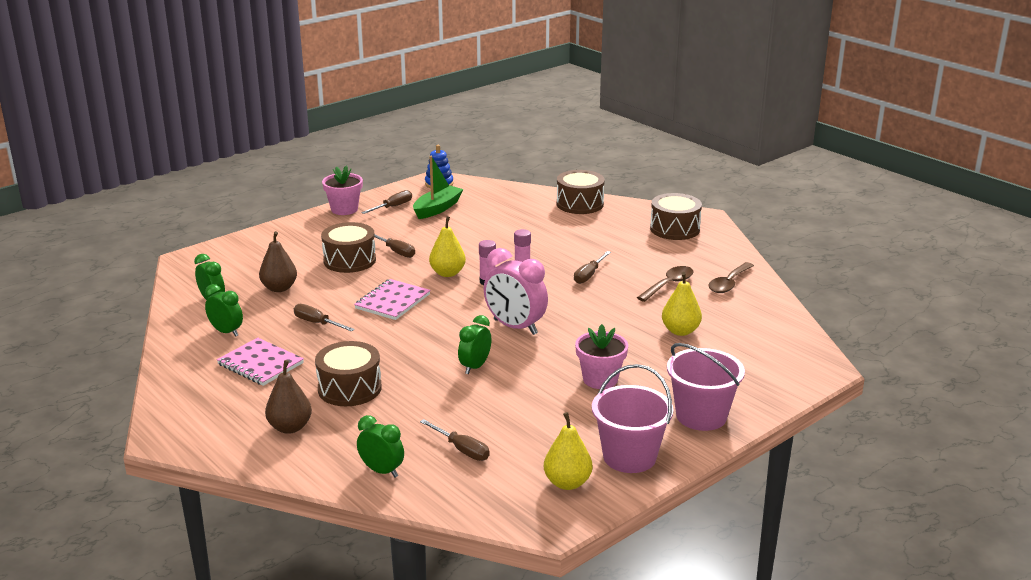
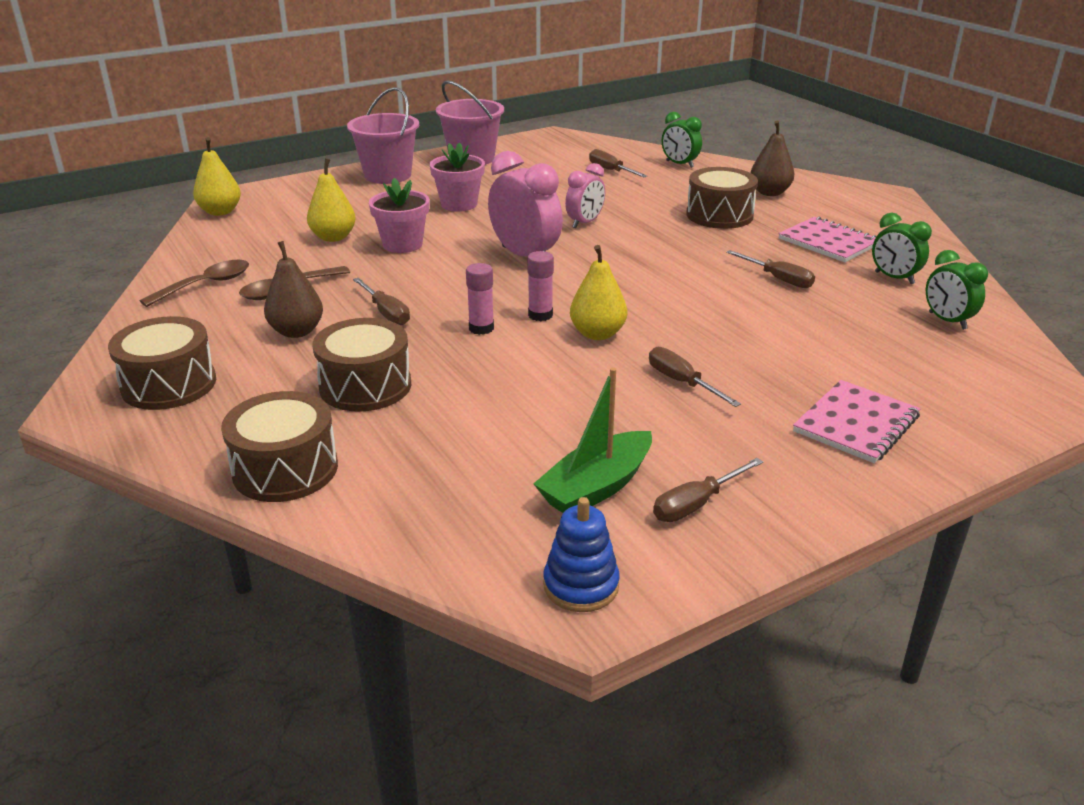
camera: 170 degrees left, 5 degrees up
brown pear [259,231,297,292] -> brown pear moved to [264,241,323,338]
brown drum [321,222,376,273] -> brown drum moved to [312,318,411,412]
pink flower pot [322,166,363,215] -> pink flower pot moved to [369,178,430,253]
pink notebook [354,279,430,320] -> pink notebook moved to [793,380,921,464]
green clock [458,315,491,374] -> pink clock [565,163,605,228]
yellow pear [544,412,592,490] -> yellow pear moved to [193,137,241,216]
brown screwdriver [574,251,611,284] -> brown screwdriver turned 105 degrees clockwise [353,278,410,325]

